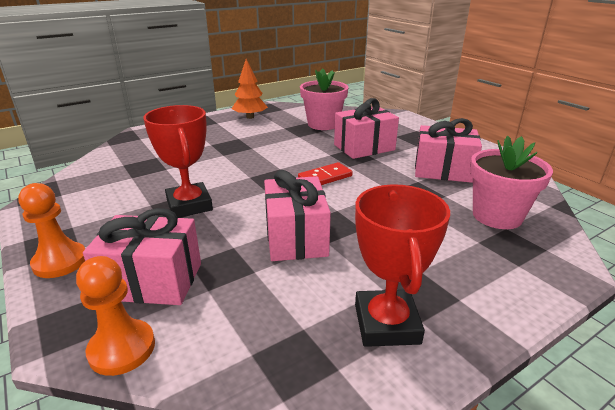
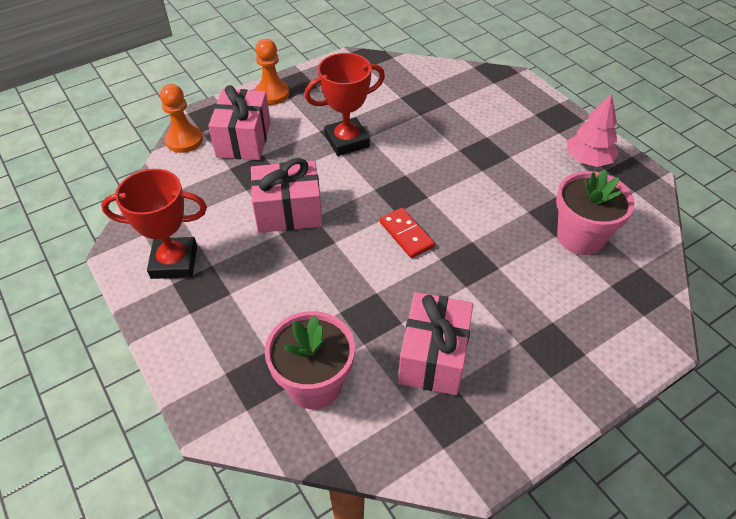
camera: 90 degrees right, 20 degrees up
orange tree [232,59,268,119] -> pink tree [567,93,619,167]
pink gift [334,98,399,159] -> none

